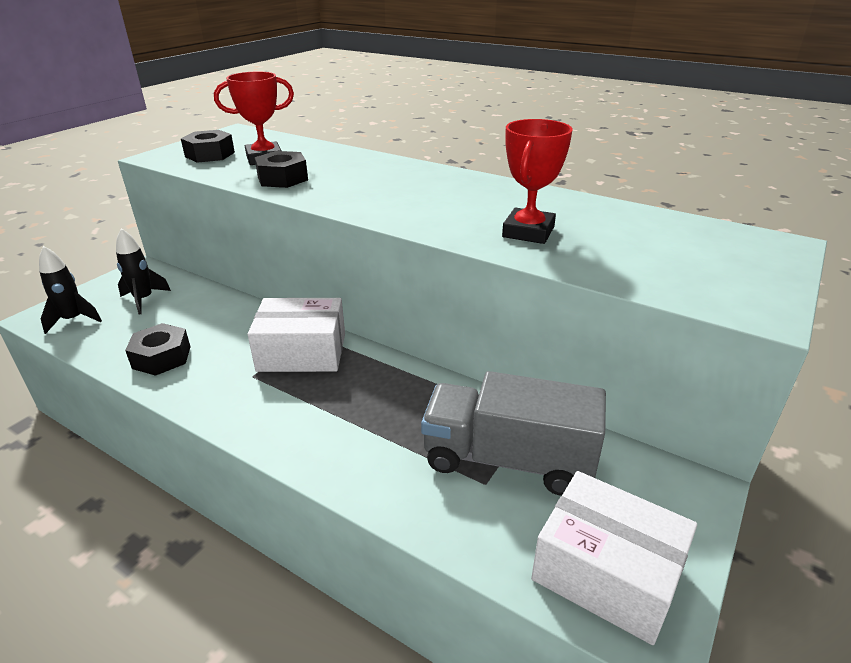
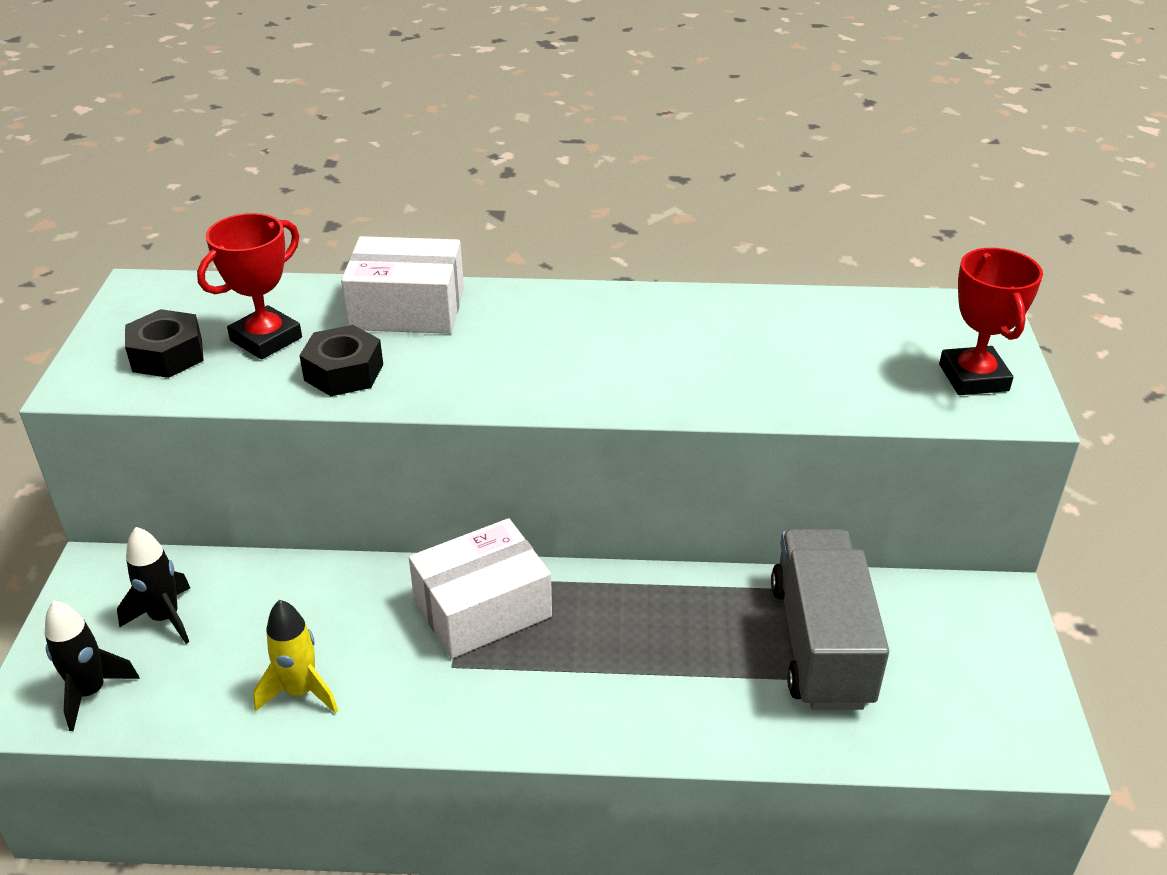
camera: 30 degrees left, 5 degrees up
black nut [125,323,190,376] -> yellow rocket [253,600,338,714]
grey truck [421,371,606,495] -> grey truck turned 105 degrees clockwise [771,529,889,710]
red trophy [502,119,573,244] -> red trophy moved to [939,248,1043,395]
white box [531,471,697,645] -> white box moved to [341,236,464,334]

